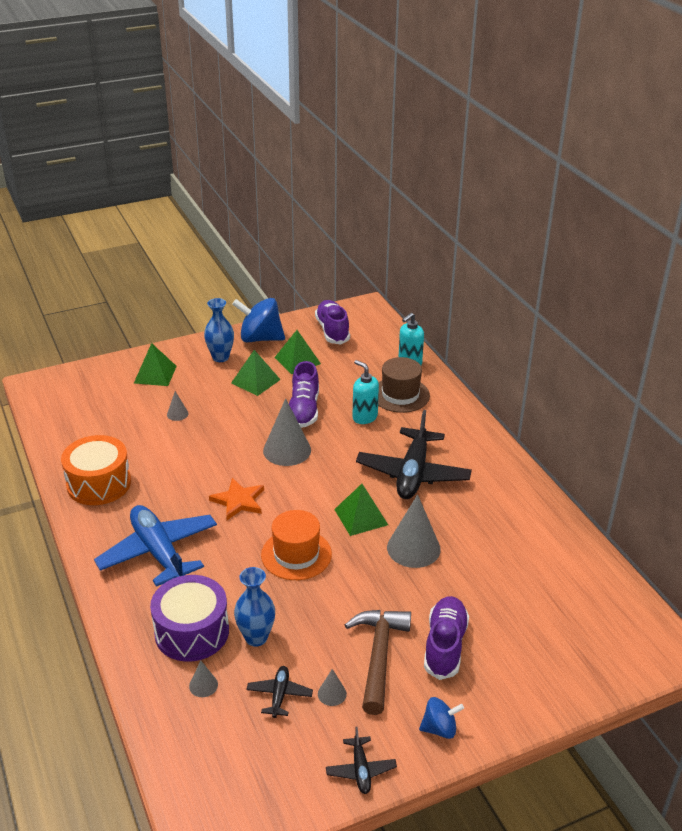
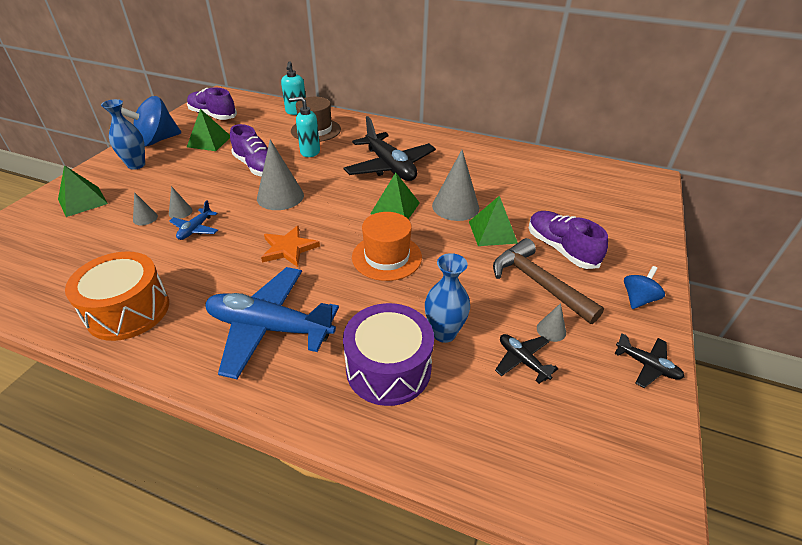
camera: 45 degrees left, 5 degrees up
grey cone [189,661,218,697] -> grey cone moved to [169,186,193,219]
green pyramid [231,350,281,396] -> green pyramid moved to [469,196,518,246]
none -> blue plane [169,200,218,240]

